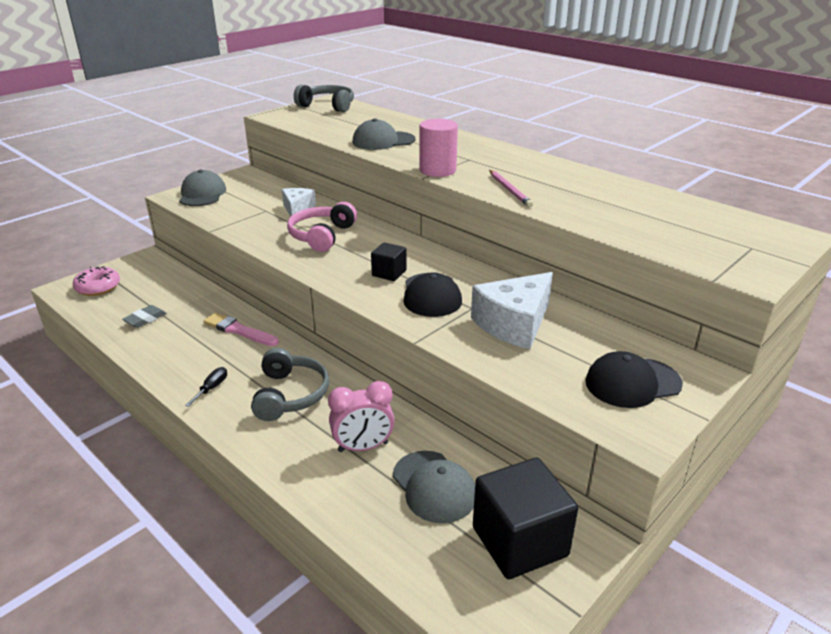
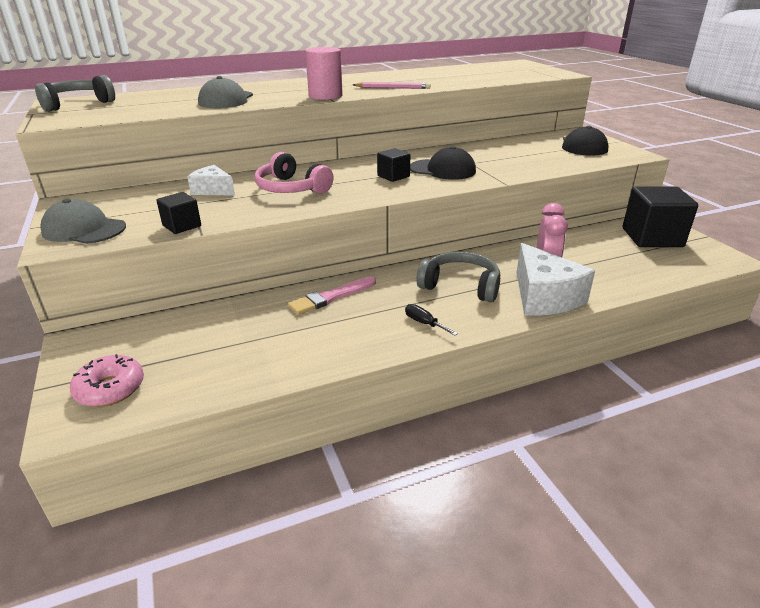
camera: 65 degrees left, 0 degrees up
grey eraser [122,305,167,328] -> none
grey cap [393,451,475,523] -> none
white cheese [471,272,553,349] -> white cheese moved to [517,243,595,316]
none -> black cube [156,192,201,234]

